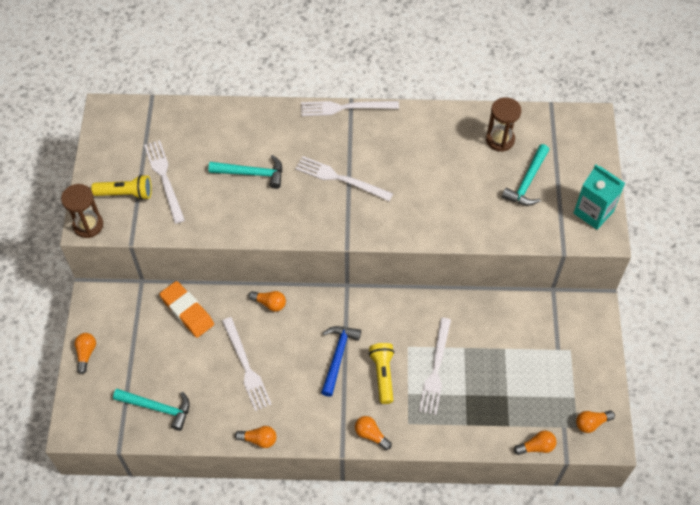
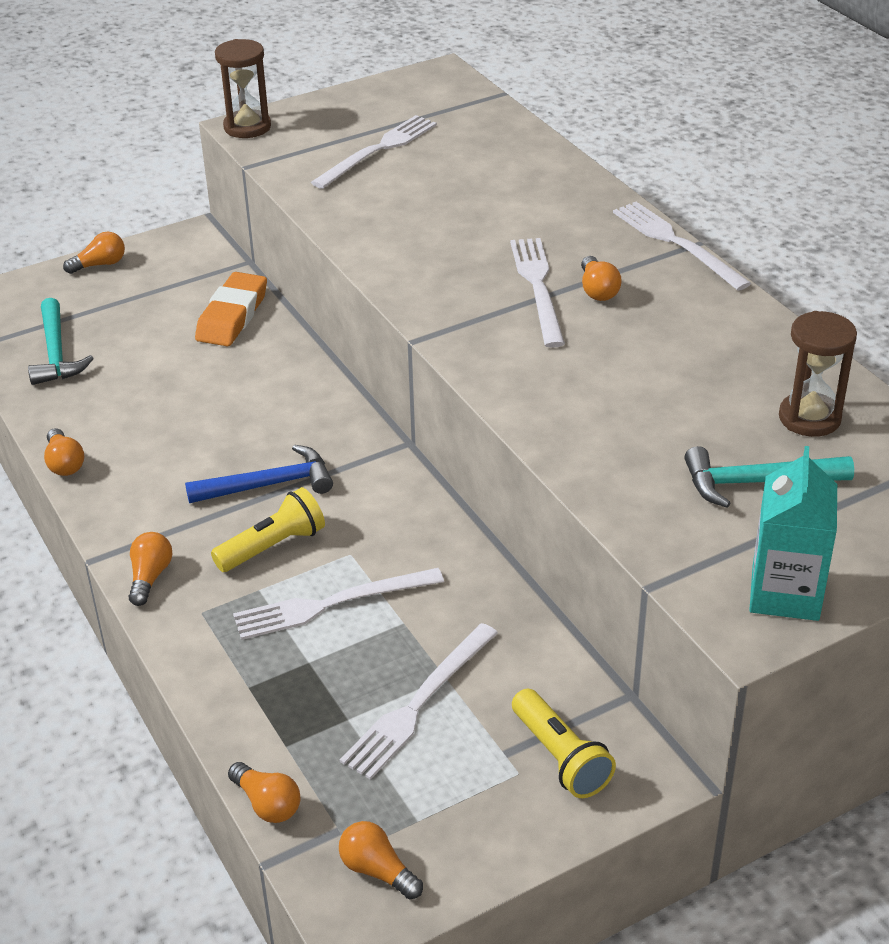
camera: 60 degrees right, 20 degrees down
yellow flashlight [91,175,152,200] -> yellow flashlight moved to [512,689,616,798]
turquoise hammer [209,155,282,189] -> none
white fork [222,317,272,411] -> white fork moved to [340,623,498,780]
orange light bulb [248,291,286,312] -> orange light bulb moved to [581,256,622,301]

